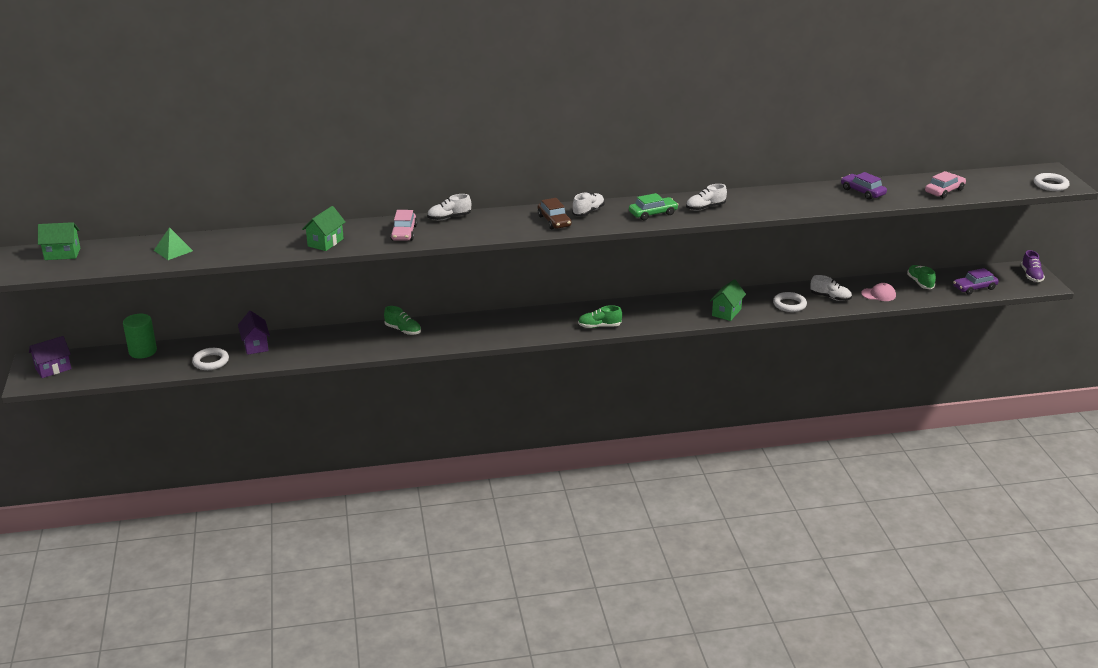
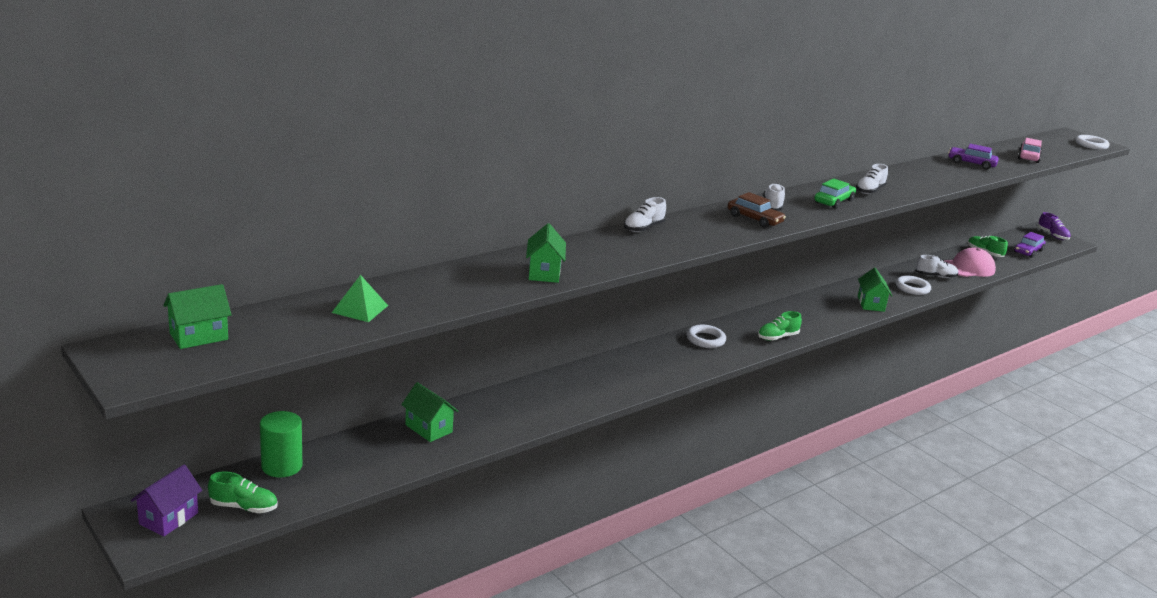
camera: 30 degrees left, 5 degrees down
white ring [192,348,229,370] -> white ring moved to [687,325,726,348]
purple house [238,311,270,355] -> green house [401,382,458,442]
green shoe [384,306,421,335] -> green shoe moved to [208,471,277,513]
pink car [390,210,417,241] -> none
pink cap [861,283,896,301] -> pink cap [945,248,996,277], size x1.65

